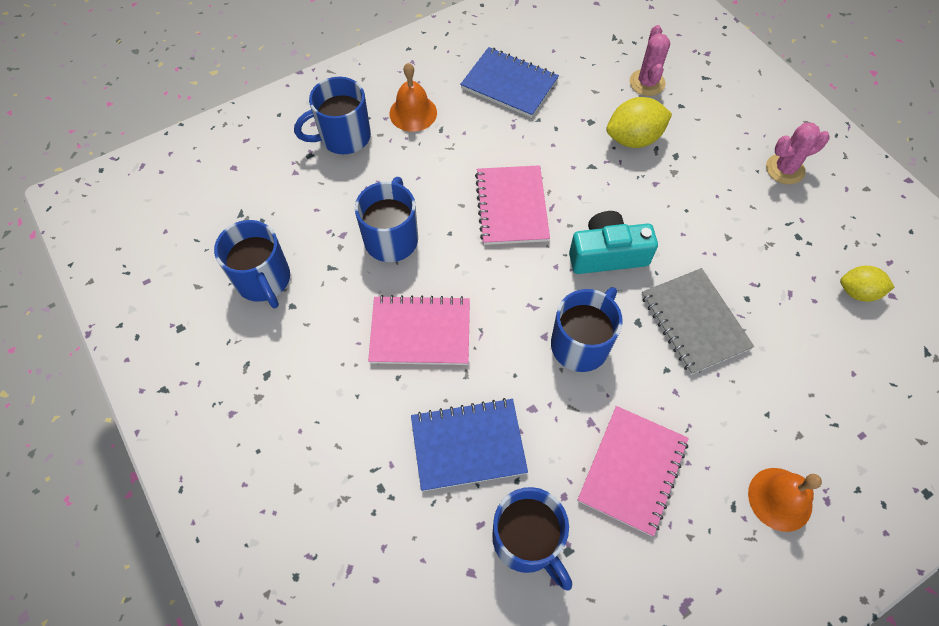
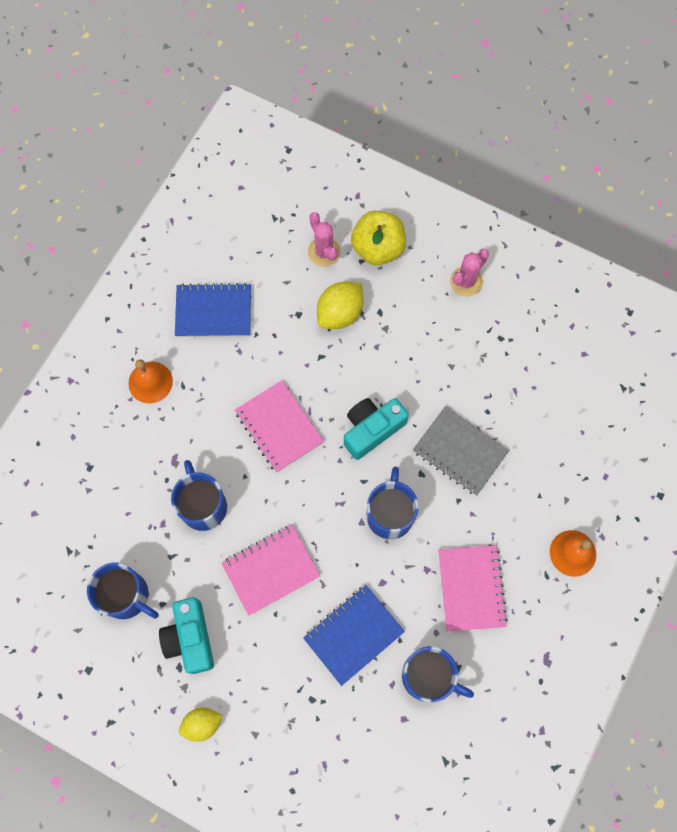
camera: 30 degrees left, 10 degrees up
blue mug [294,77,371,154] -> none
yellow lemon [840,266,894,302] -> yellow lemon moved to [179,708,223,742]
none -> turquoise camera [159,597,214,674]
none -> yellow apple [351,211,406,265]

